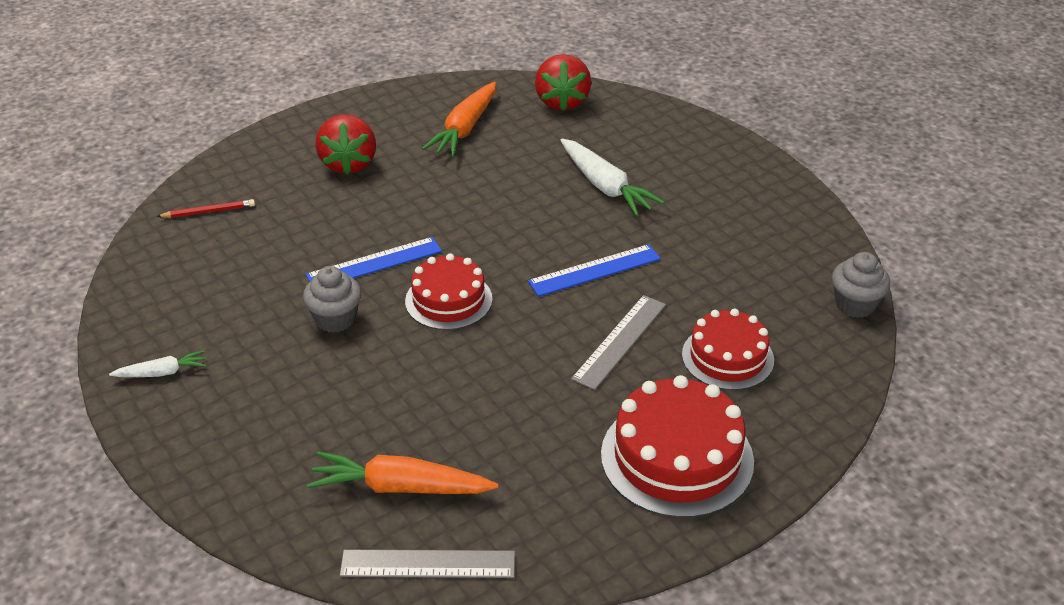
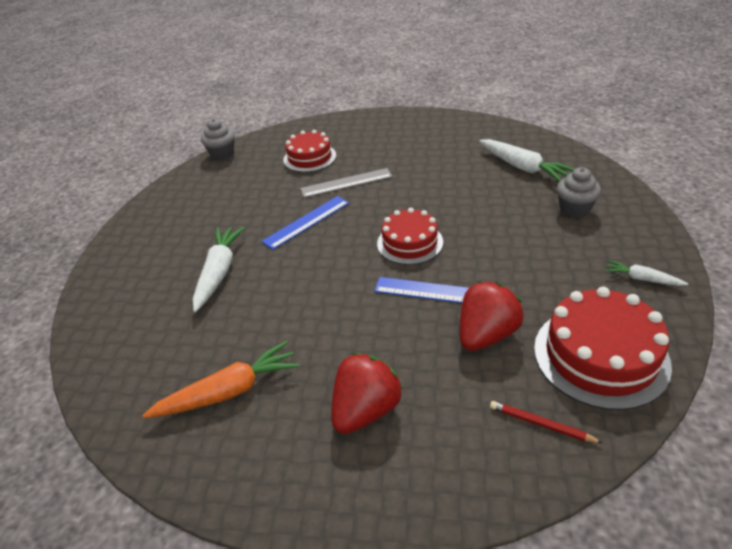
camera: 135 degrees left, 0 degrees up
grey cupcake [303,266,361,333] -> grey cupcake moved to [557,167,601,218]
orange carrot [307,451,498,494] -> white carrot [479,139,575,182]
grey ruler [340,550,515,578] -> none
blue ruler [528,244,661,297] -> blue ruler turned 60 degrees counterclockwise [261,196,349,250]
red strawberry [535,54,591,111] -> red strawberry moved to [460,281,524,351]
red cake [601,375,754,518] -> red cake moved to [534,287,672,410]

